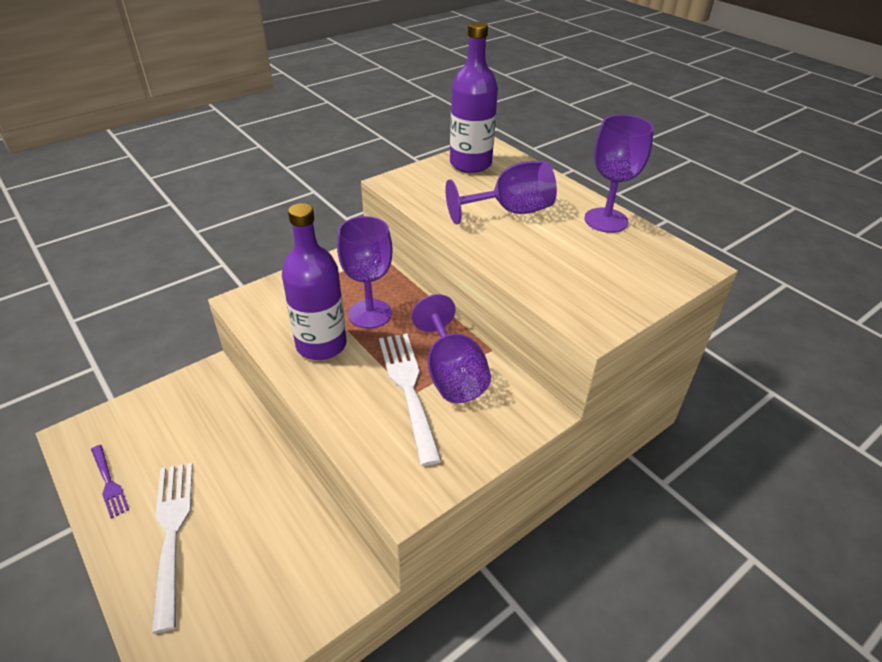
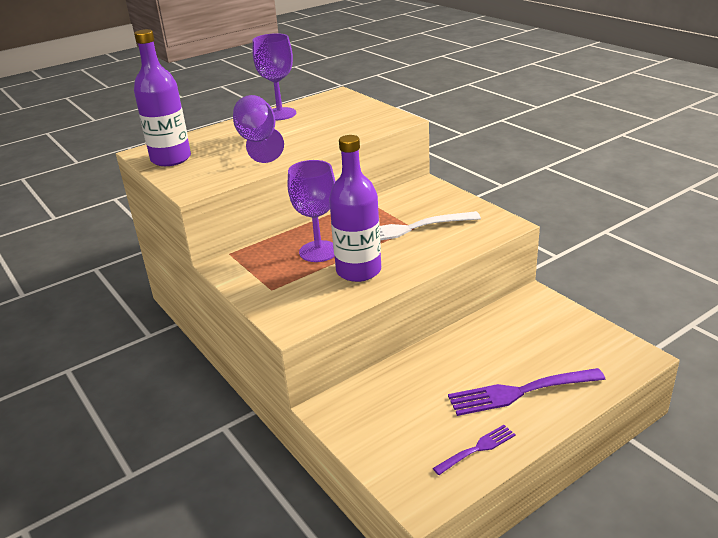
camera: 85 degrees left, 10 degrees down
white fork [152,463,193,633] -> purple fork [448,368,606,416]
purple goblet [412,294,491,403] -> none

